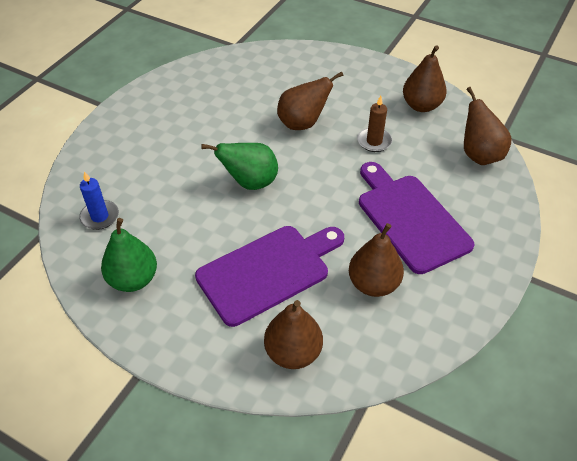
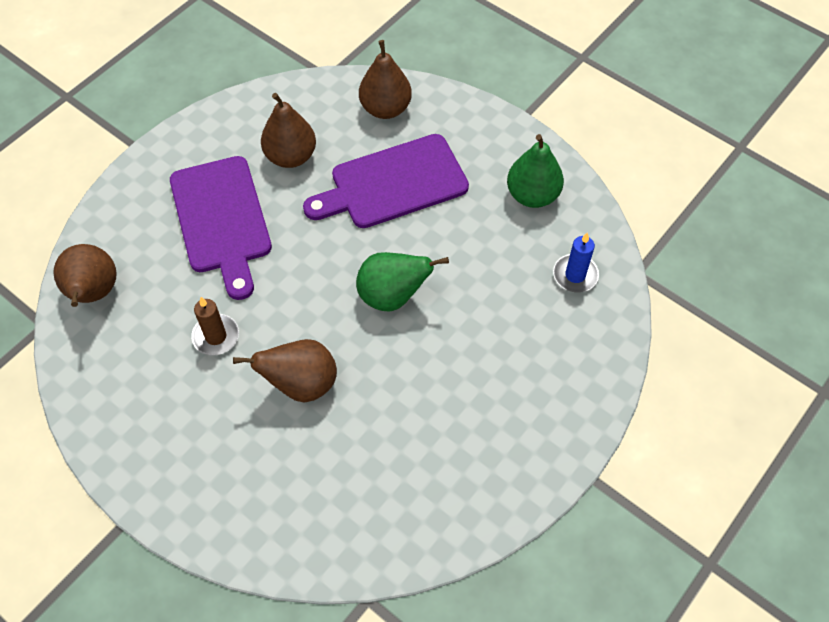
camera: 170 degrees left, 10 degrees up
brown pear [403,45,447,112] -> none

